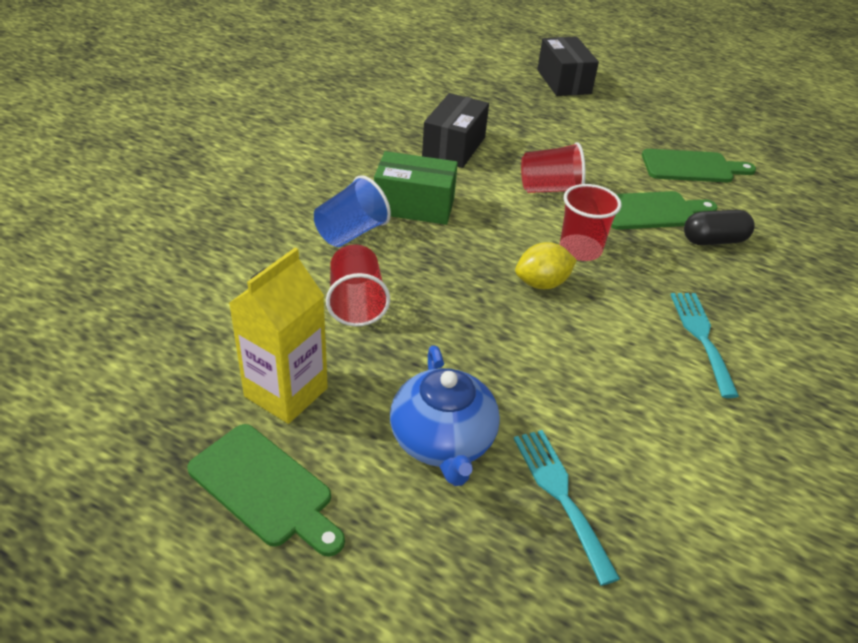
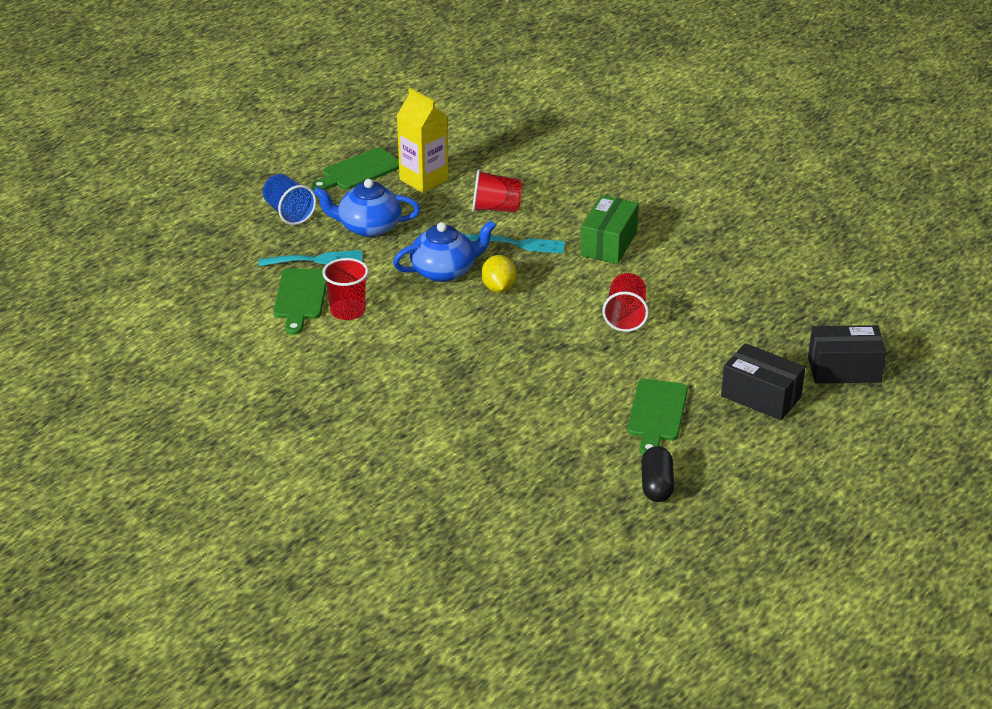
camera: 105 degrees right, 5 degrees down
blue cup [314,175,391,247] -> blue cup moved to [262,174,316,225]
black box [422,93,489,168] -> black box moved to [721,343,805,420]
red cup [560,184,621,261] -> red cup moved to [322,258,369,320]
green cutting board [611,191,718,230] -> green cutting board moved to [273,268,327,335]
turquoise fork [670,293,739,398] -> turquoise fork moved to [464,234,565,254]
black capsule [684,210,755,245] -> black capsule moved to [641,446,674,502]
none -> blue teapot [393,220,496,282]

